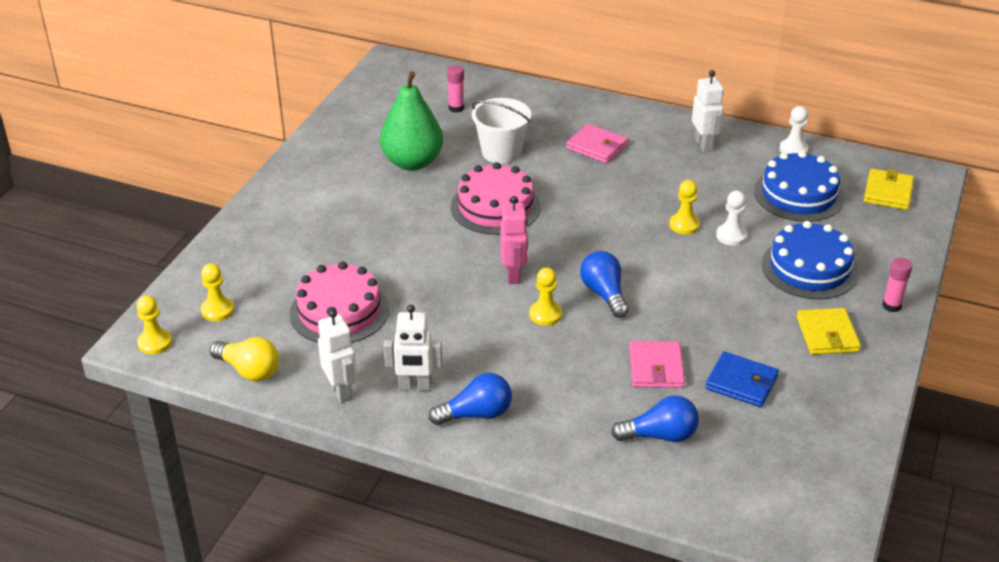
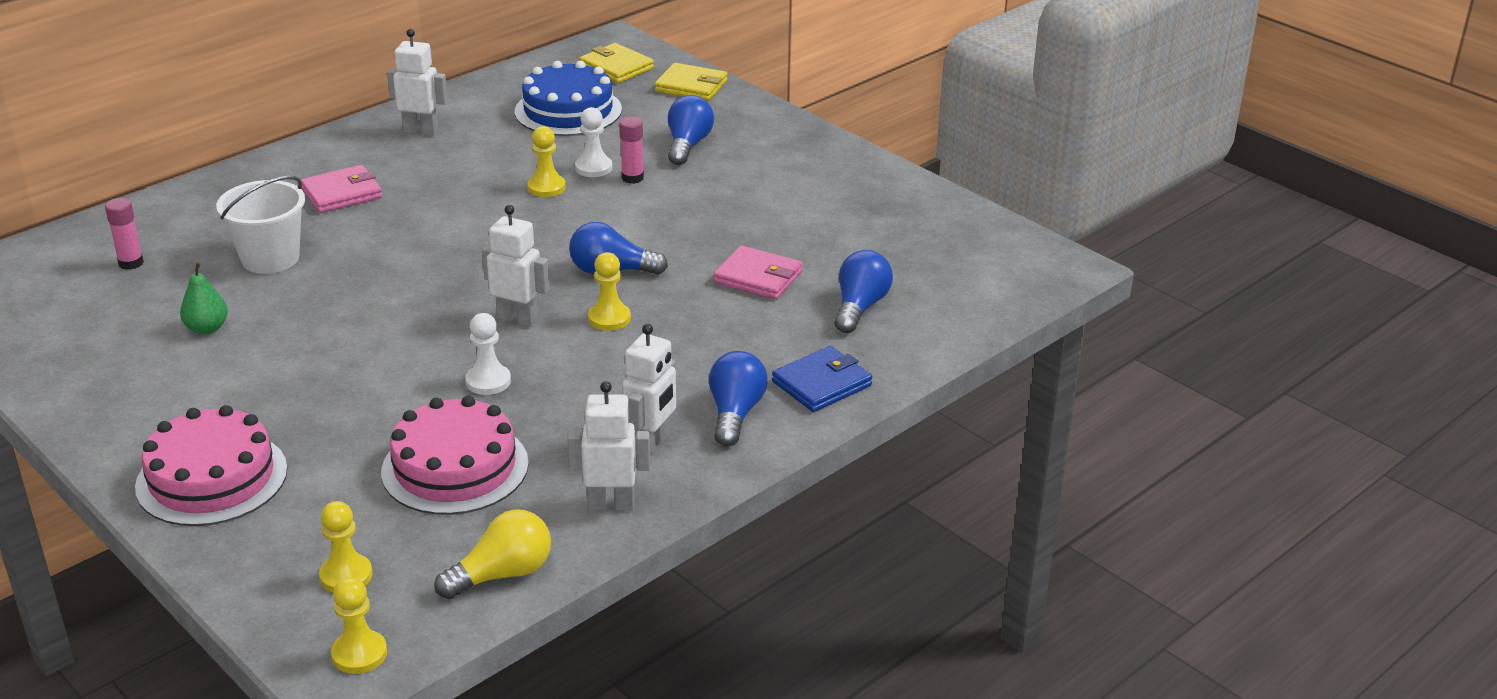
camera: 65 degrees left, 5 degrees down
green pear [380,71,443,171] -> green pear [180,263,228,334], size x0.48
pink cake [451,162,541,235] -> pink cake moved to [135,405,287,526]
pink robot [501,196,528,284] -> white robot [482,205,550,327]
blue wallet [705,352,779,407] -> blue wallet moved to [772,346,872,412]
blue cake [762,221,859,299] -> blue light bulb [668,95,714,165]
white pawn [780,106,808,154] -> white pawn moved to [465,313,511,395]
yellow wallet [797,308,861,355] -> yellow wallet moved to [655,63,727,101]
pink glue stick [882,258,912,312] -> pink glue stick moved to [619,117,644,184]

